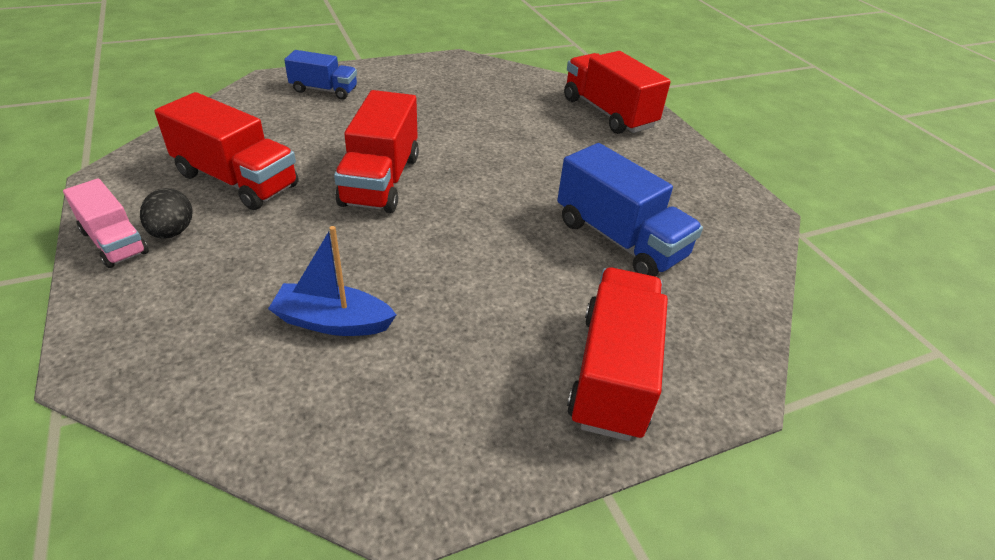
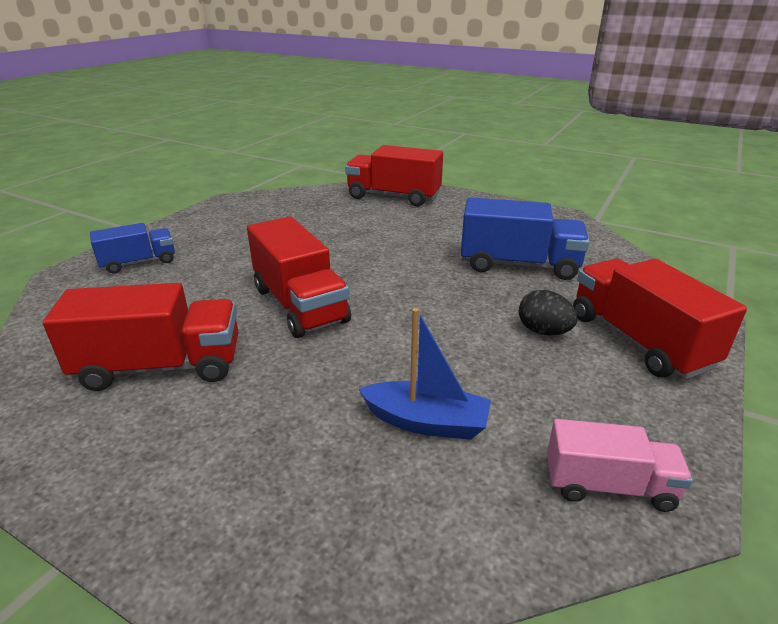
camera: 35 degrees left, 10 degrees down
pink truck [63,178,149,268] -> pink truck moved to [547,419,693,512]
black egg [140,188,192,239] -> black egg moved to [519,290,578,335]
blue boat [268,226,397,336] -> blue boat turned 135 degrees counterclockwise [358,308,491,440]

